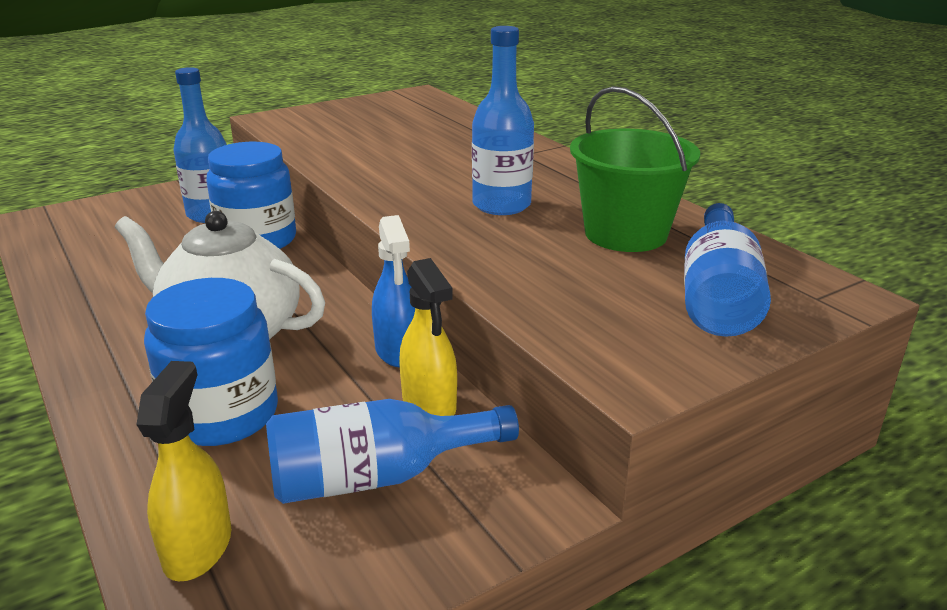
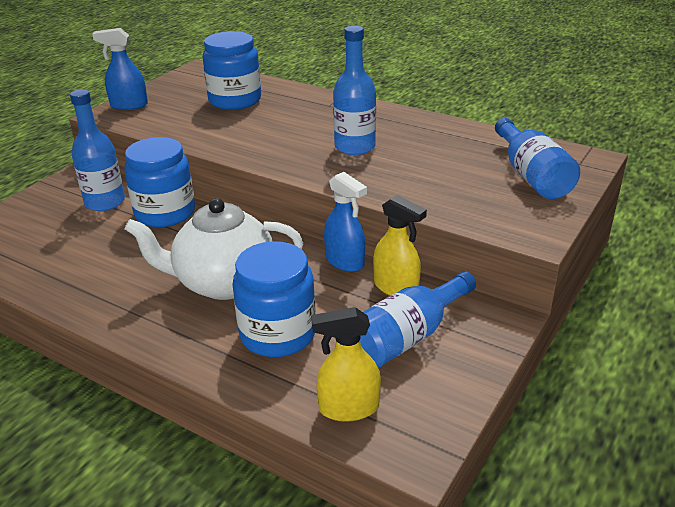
camera: 25 degrees left, 5 degrees up
yellow spray bottle [136,361,231,581] -> yellow spray bottle turned 75 degrees counterclockwise [311,307,381,422]
green bucket [570,86,700,252] -> none
none -> blue spray bottle [92,28,148,110]
none -> blue jar [202,31,261,110]

